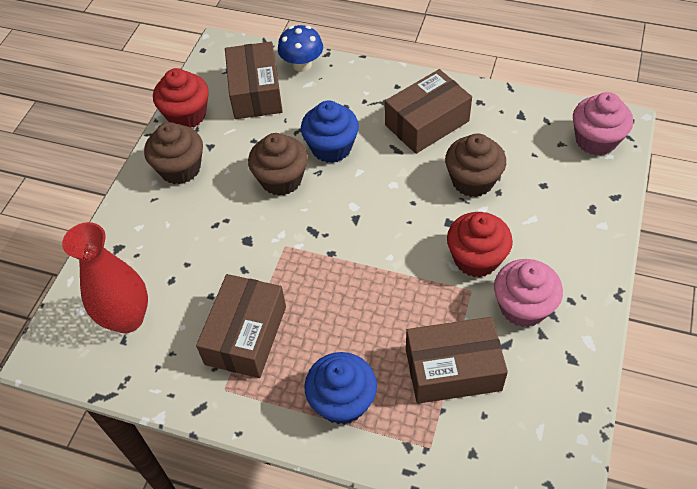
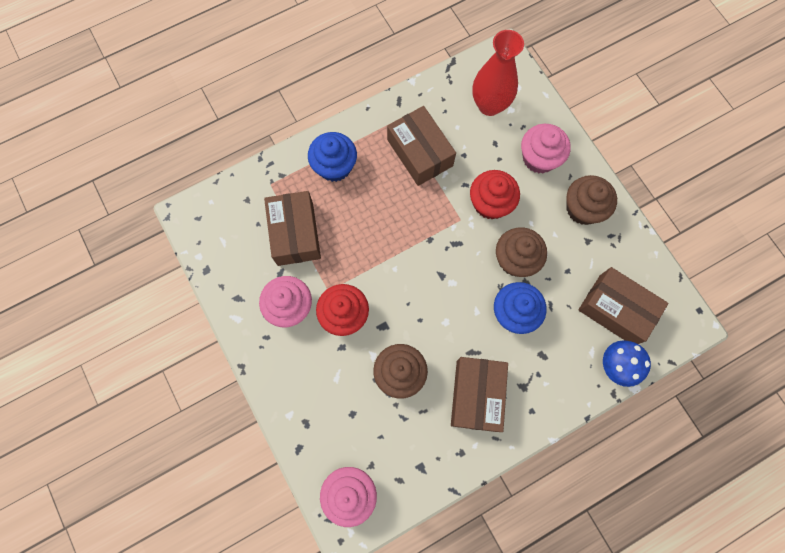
camera: 130 degrees right, 20 degrees up
red cupcake [153,68,209,128] -> red cupcake moved to [470,170,520,219]
brown box [406,317,508,404] -> brown box turned 45 degrees counterclockwise [264,191,321,266]
none -> pink cupcake [521,124,571,173]

